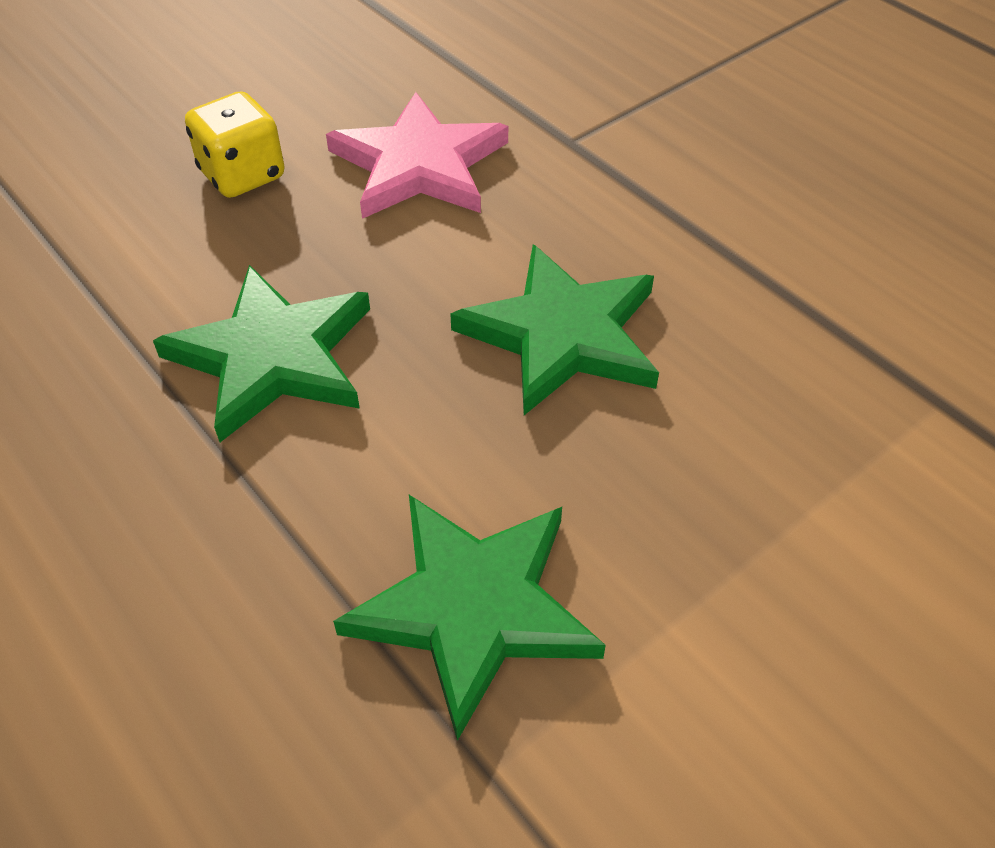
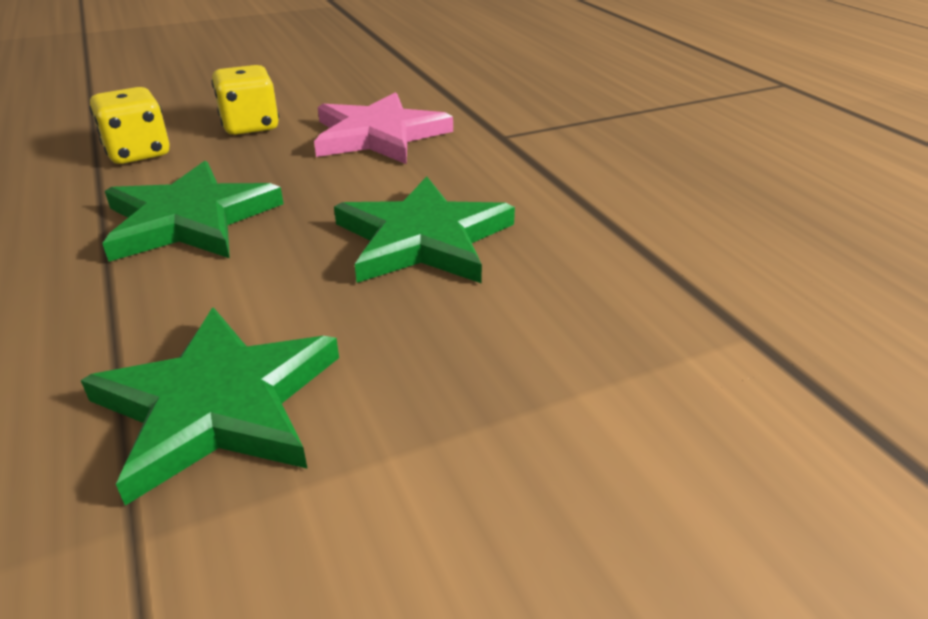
camera: 15 degrees right, 15 degrees down
none -> yellow dice [89,87,170,164]

